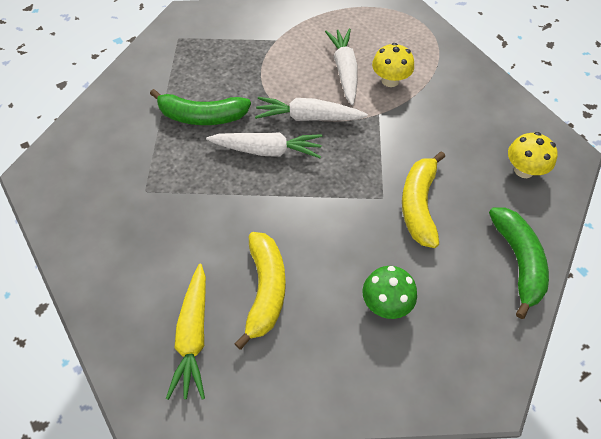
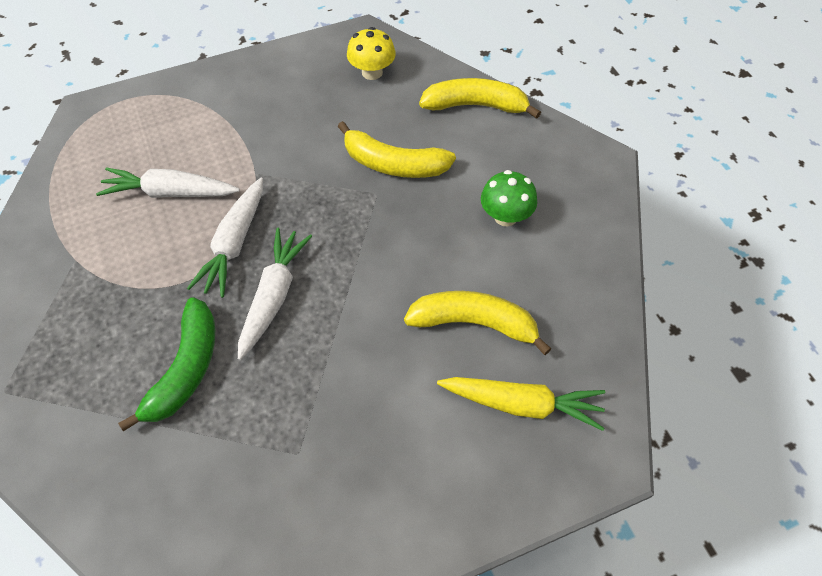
camera: 80 degrees left, 0 degrees up
yellow mushroom [372,43,414,87] -> none
green banana [489,207,549,319] -> yellow banana [419,78,541,119]

